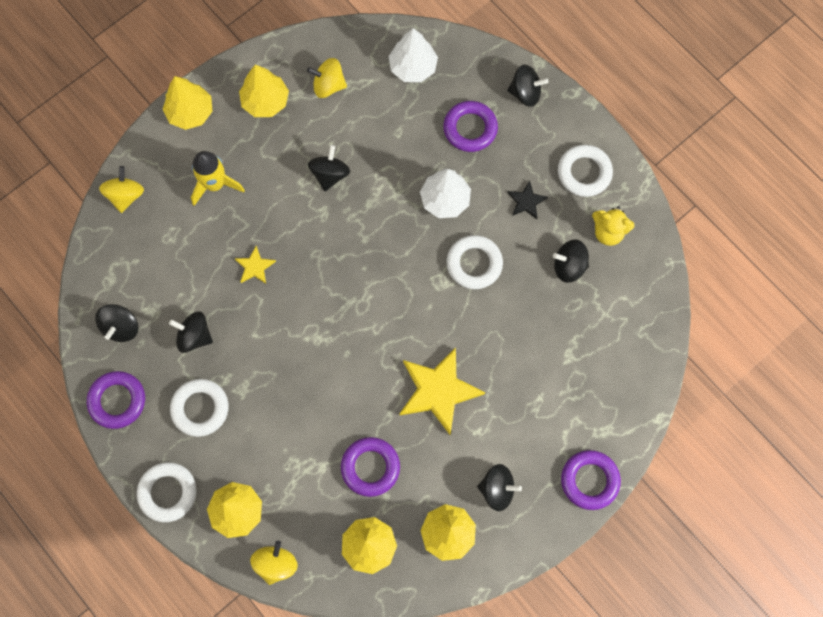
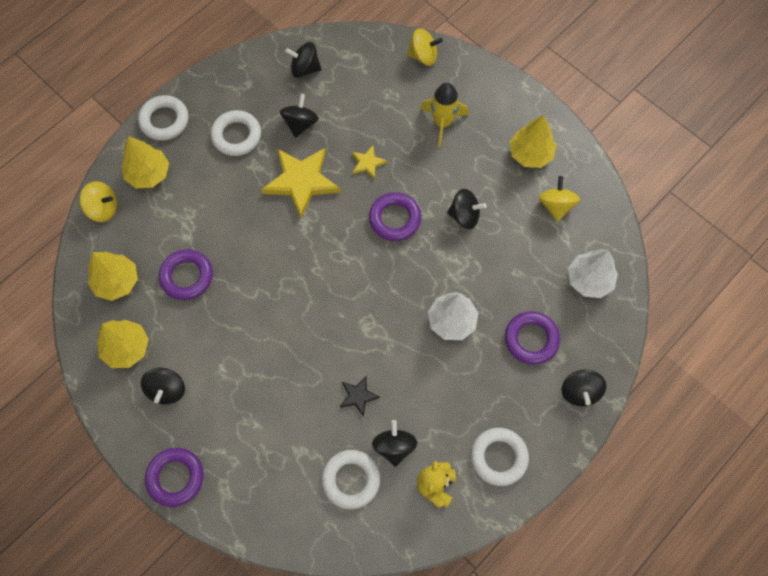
camera: 85 degrees right, 5 degrees down
purple ring [87,371,145,429] -> purple ring moved to [369,192,421,241]
yellow tree [163,76,213,130] -> none
yellow star [399,347,485,435] -> yellow star moved to [261,148,340,218]
white ring [447,235,503,289] -> white ring moved to [322,450,380,509]
black star [508,181,548,219] -> black star moved to [340,376,380,417]

